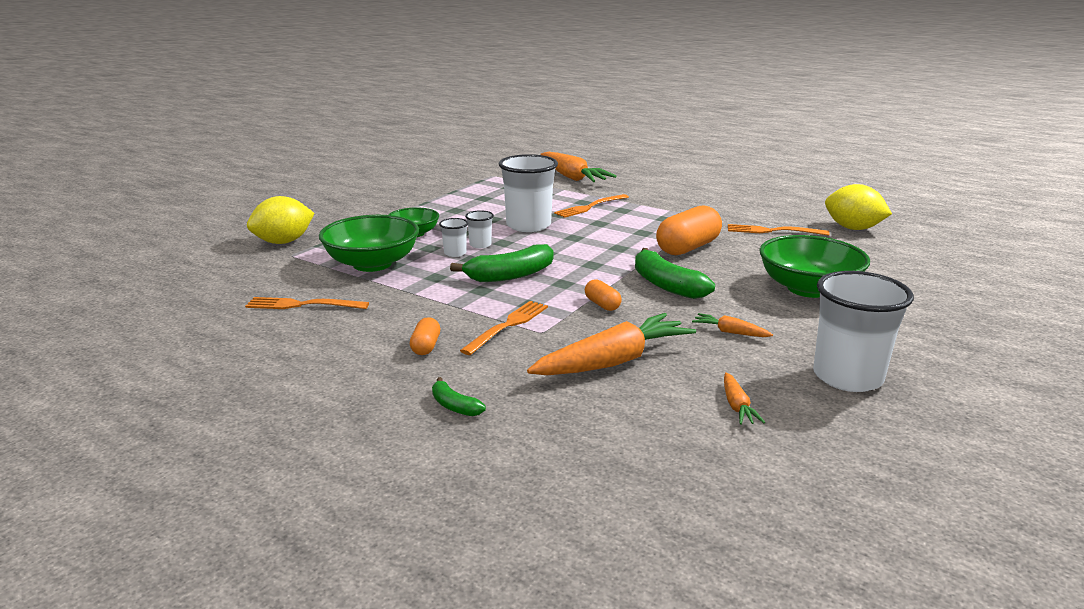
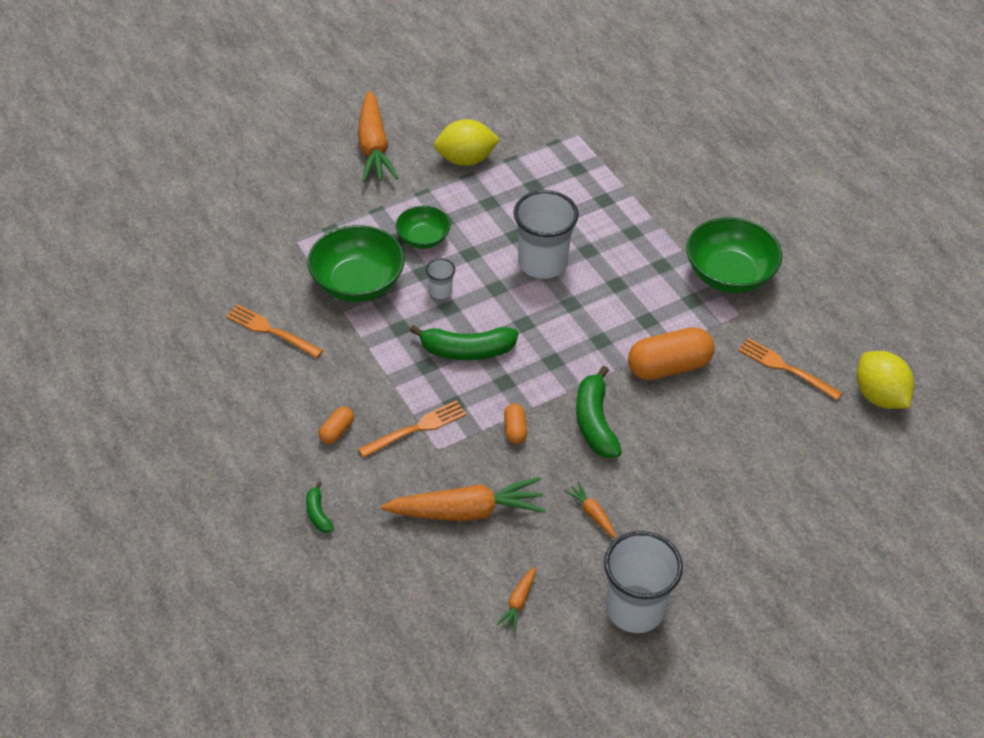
camera: 25 degrees right, 25 degrees up
yellow lemon [247,196,315,244] -> yellow lemon moved to [434,119,500,166]
white cup [465,210,494,248] -> none
orange carrot [540,152,617,182] -> orange carrot moved to [358,90,398,182]
orange fork [554,194,629,218] -> none
green bowl [759,235,870,298] -> green bowl moved to [686,217,782,293]

